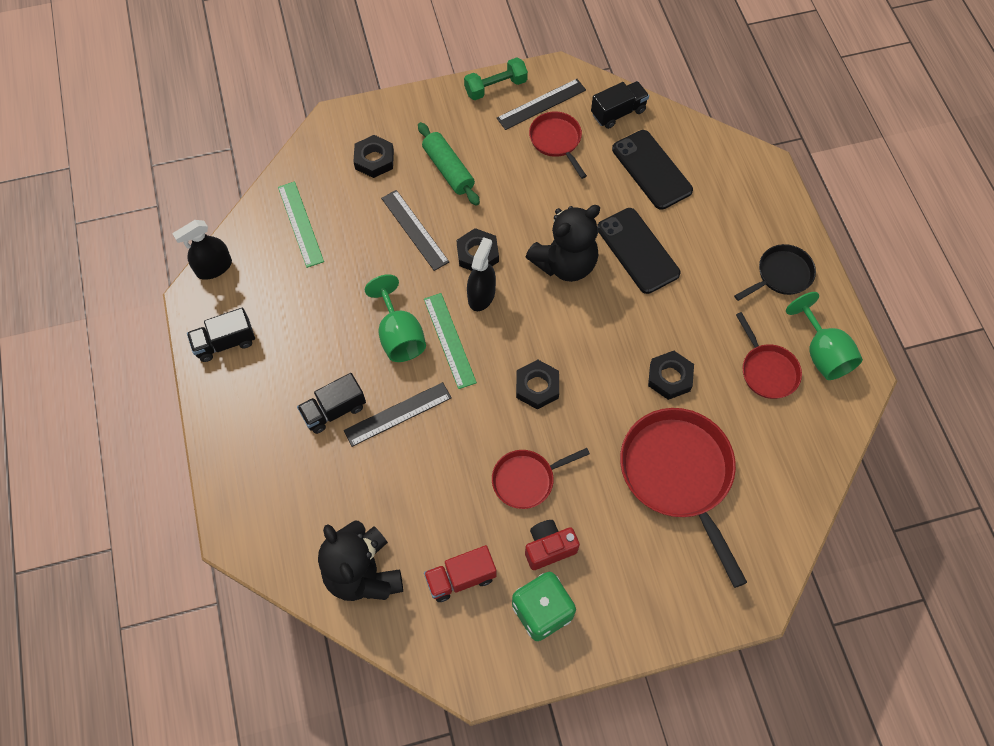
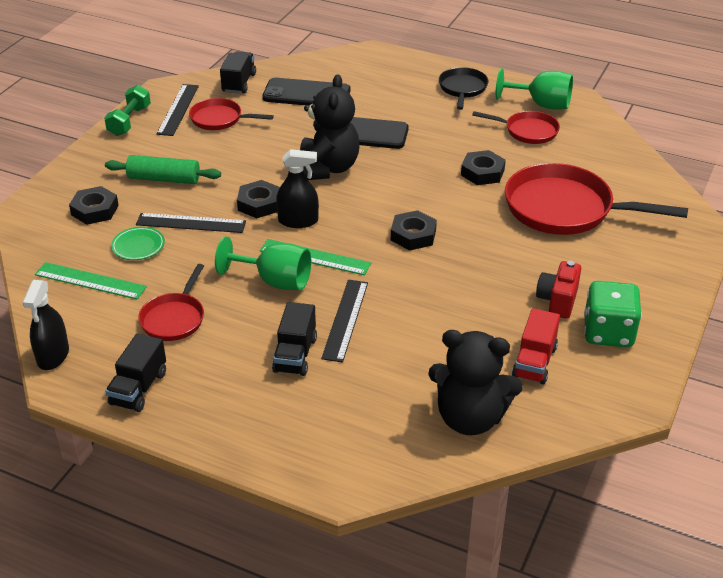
camera: 50 degrees left, 25 degrees down
black spray bottle [467,237,496,311] -> black spray bottle turned 120 degrees clockwise [276,149,319,228]
red pan [492,448,590,509] -> red pan moved to [138,264,204,341]
none -> green plate [111,227,165,260]

